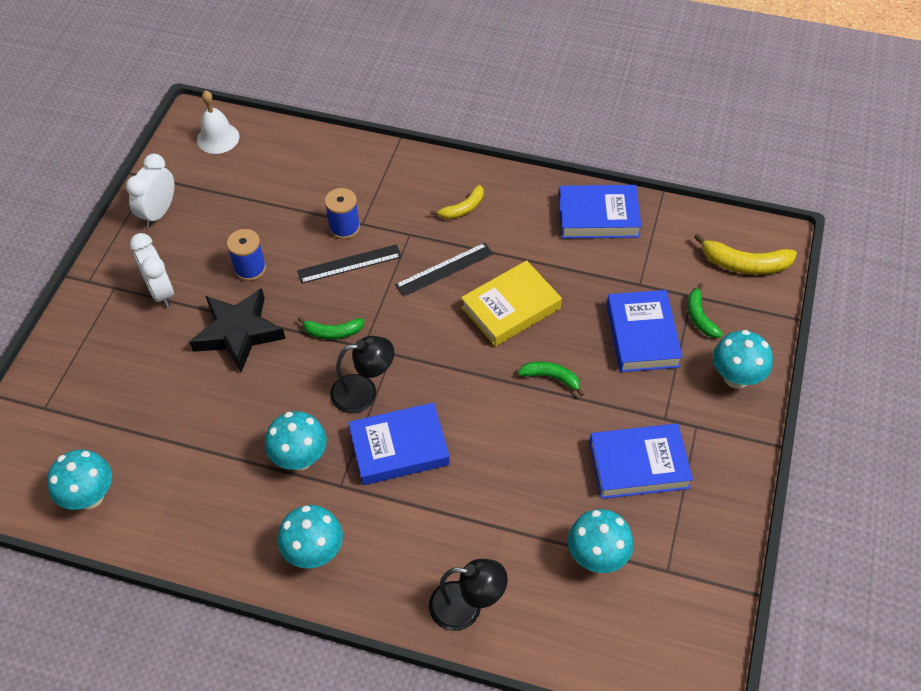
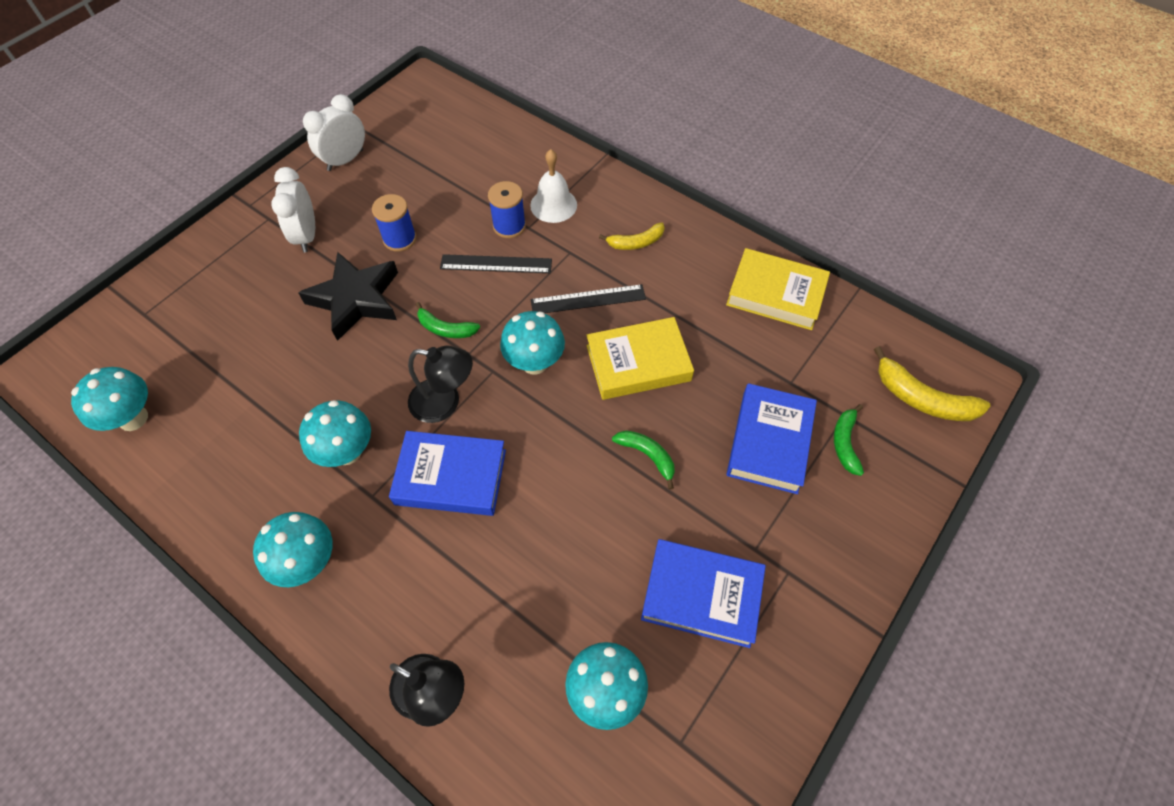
camera: 20 degrees right, 5 degrees up
white bell [197,90,239,154] -> white bell moved to [530,149,577,223]
blue book [559,185,642,239] -> yellow book [726,248,830,330]
turquoise mushroom [713,330,773,389] -> turquoise mushroom moved to [500,311,565,375]

